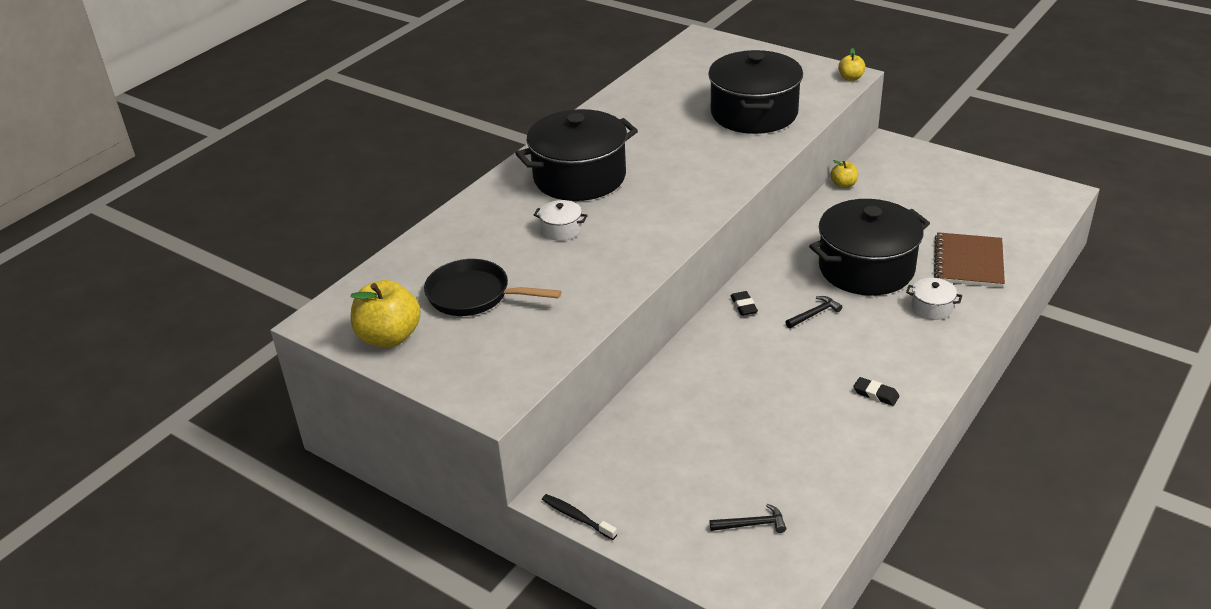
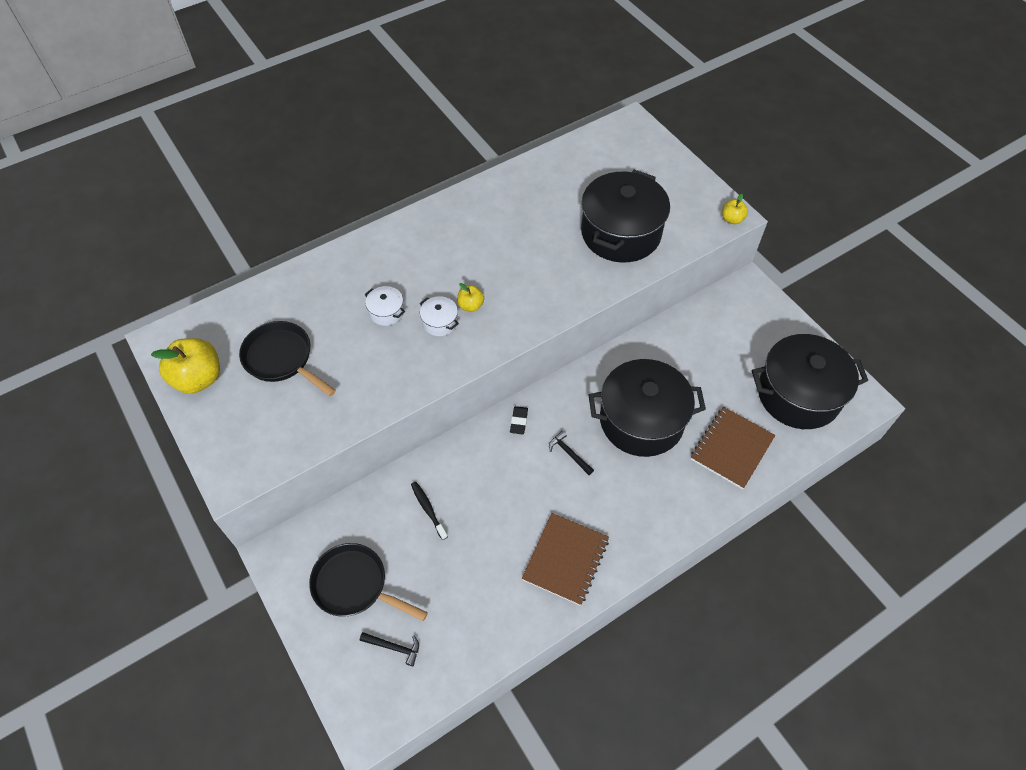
camera: 20 degrees right, 20 degrees up
black pot [515,109,638,201] -> black pot moved to [752,334,868,429]
black toothbrush [542,494,617,540] -> black toothbrush moved to [411,482,448,540]
black hammer [785,296,842,328] -> black hammer turned 120 degrees counterclockwise [549,431,594,475]
yellow apple [831,160,858,188] -> yellow apple moved to [457,283,484,312]
black eraser [853,377,899,406] -> brown notebook [522,513,609,606]
white pot [906,278,962,320] -> white pot moved to [420,296,459,336]
none -> black pan [309,543,428,621]

